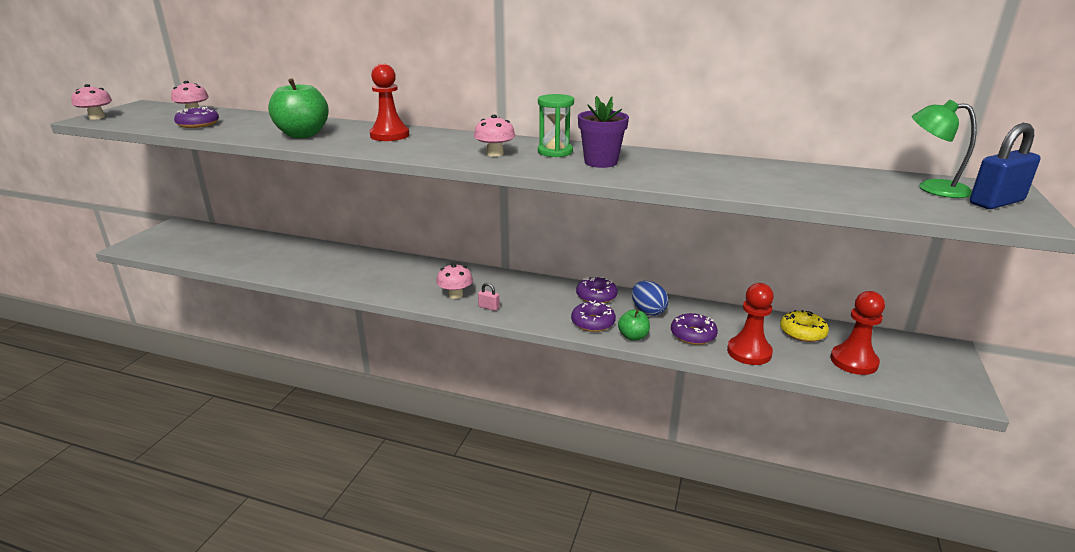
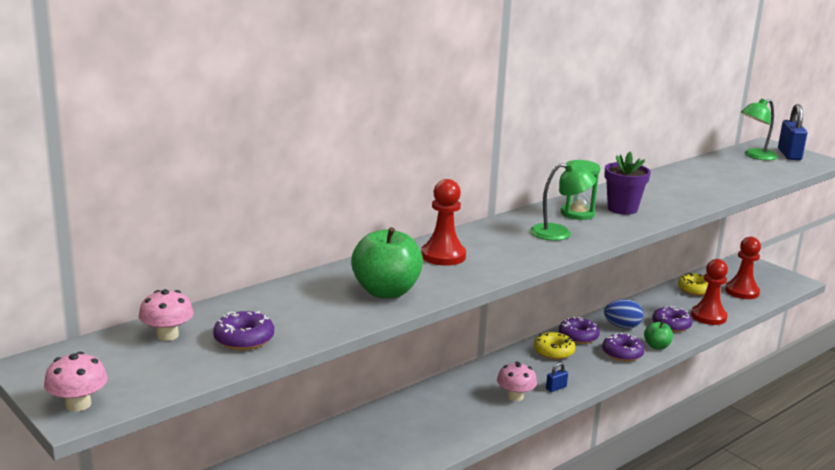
camera: 60 degrees left, 5 degrees down
pink mushroom [474,115,515,157] -> green lamp [530,161,596,241]
pink padlock [478,283,500,311] -> blue padlock [546,362,568,392]
none -> yellow donut [534,332,575,360]

